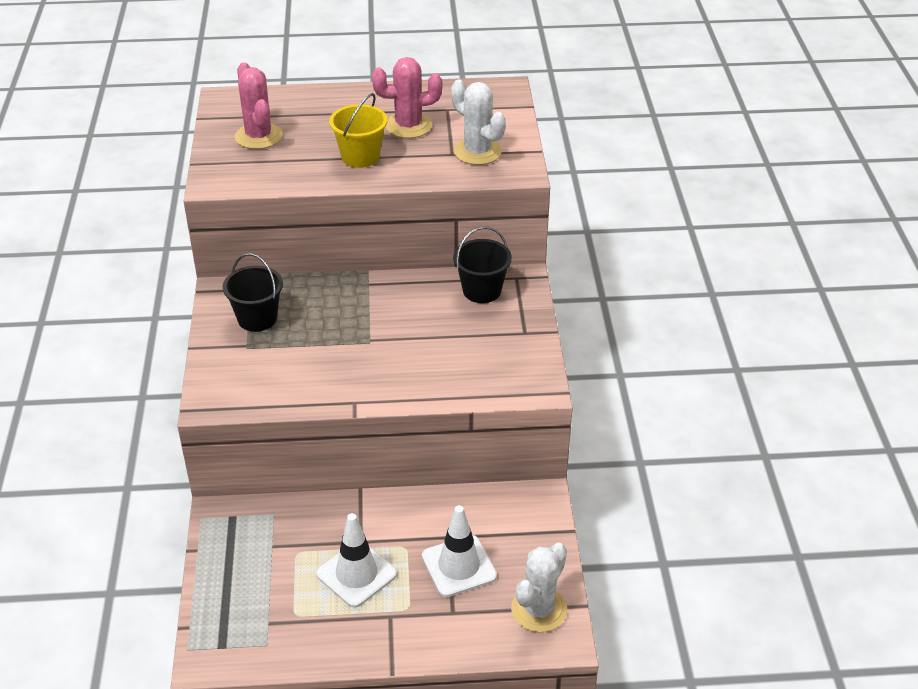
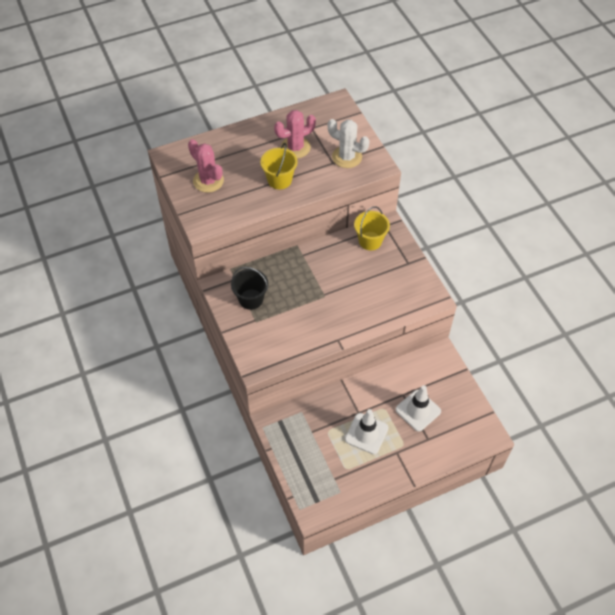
camera: 20 degrees left, 15 degrees up
black bucket [453,226,512,303] -> yellow bucket [354,207,390,250]
white cactus [511,543,568,632] -> none

